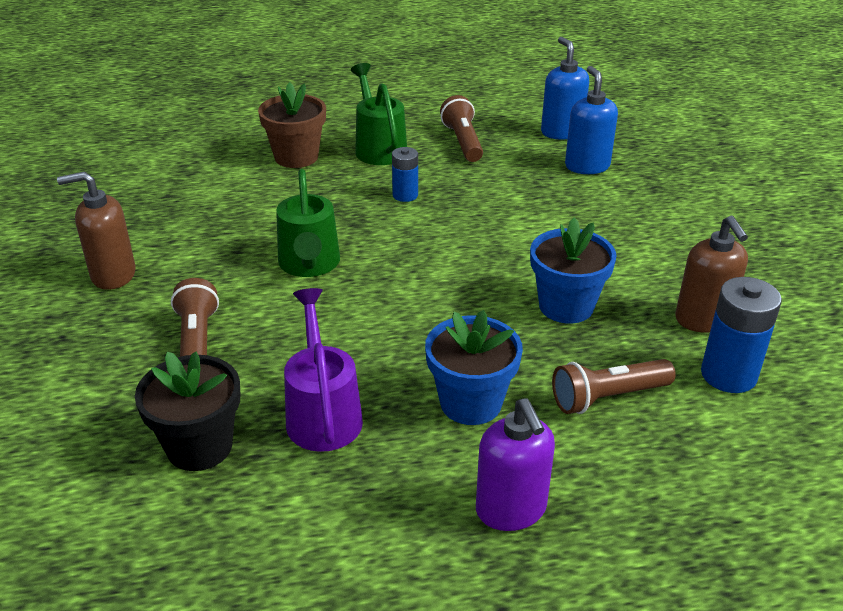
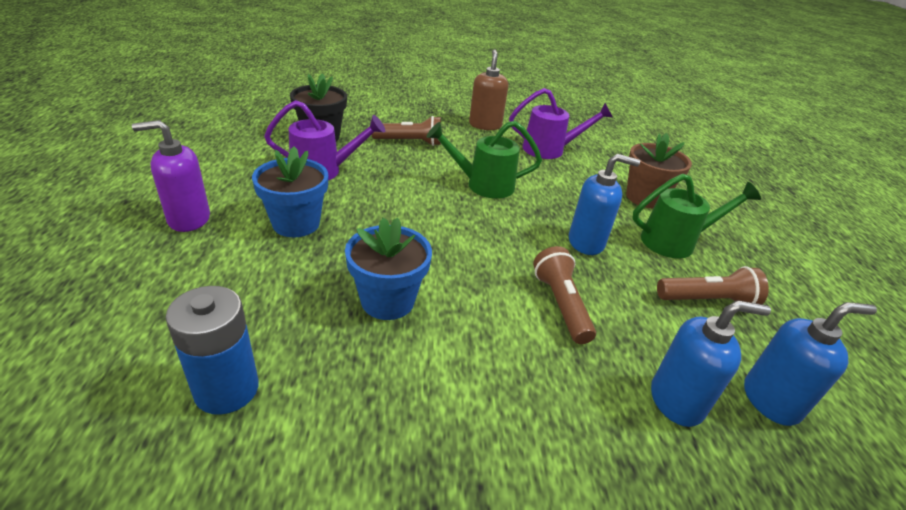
camera: 95 degrees right, 0 degrees up
blue battery [392,147,418,202] -> blue soap dispenser [569,154,640,255]
brown flashlight [552,359,676,414] -> brown flashlight moved to [533,246,596,344]
brown soap dispenser [675,216,748,333] -> none
none -> purple watering can [509,88,613,159]

